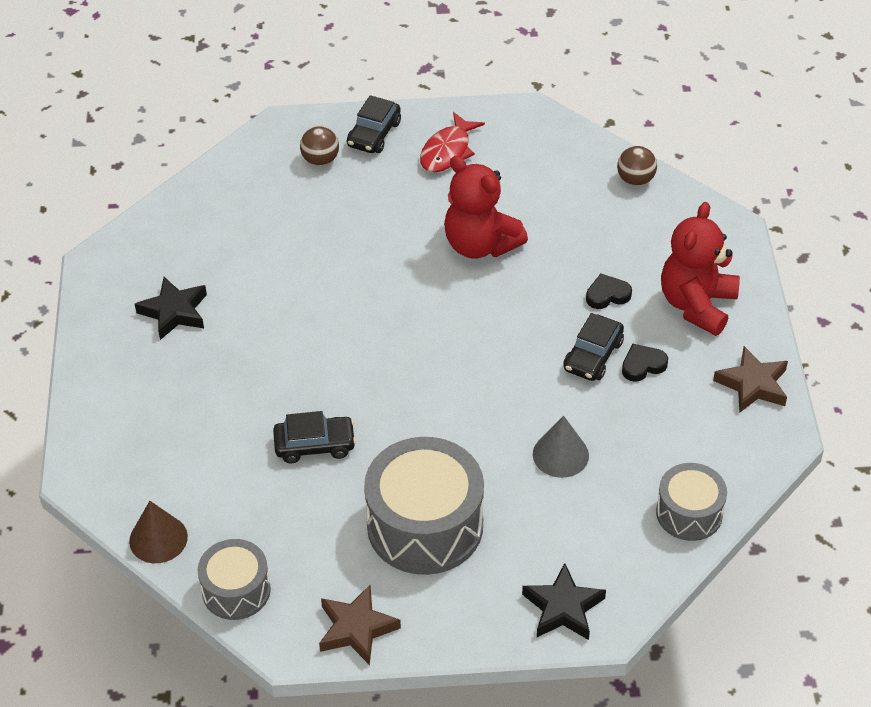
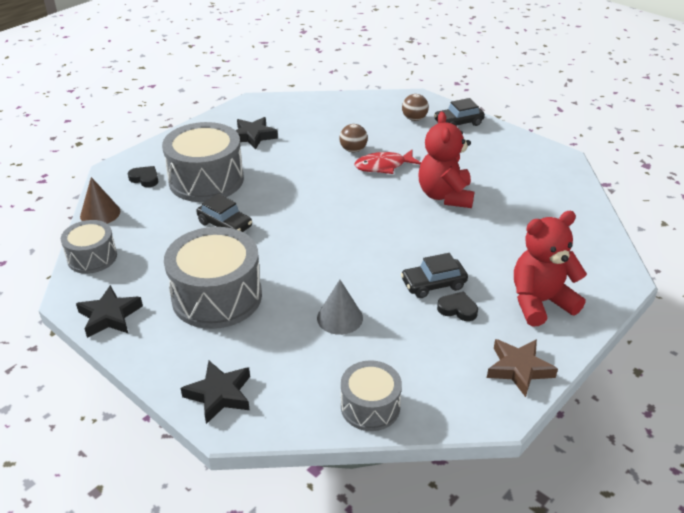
camera: 45 degrees right, 10 degrees down
brown star [319,585,401,665] -> black star [76,285,143,338]
red fish [420,112,485,172] -> red fish moved to [355,150,421,174]
black heart [586,274,632,309] -> black heart moved to [128,166,158,187]
brown ball [617,146,657,186] -> brown ball moved to [339,124,368,152]
none -> grey drum [162,122,244,202]

